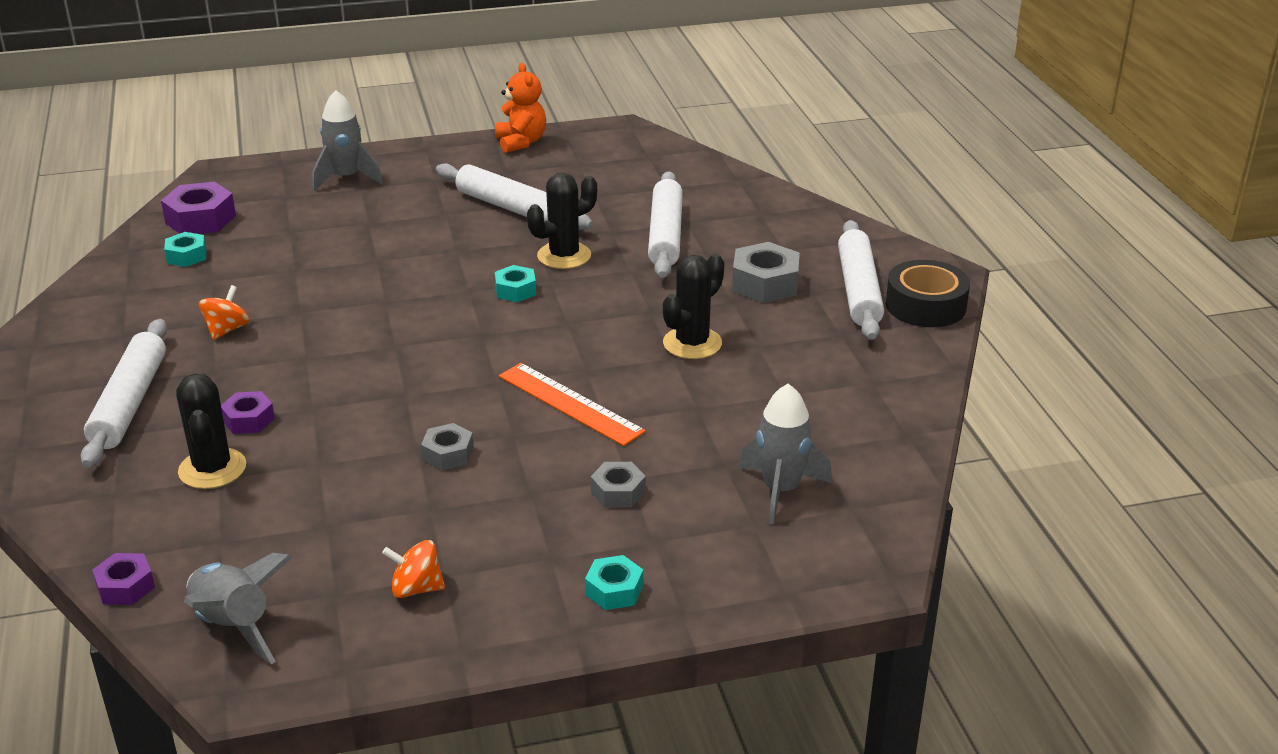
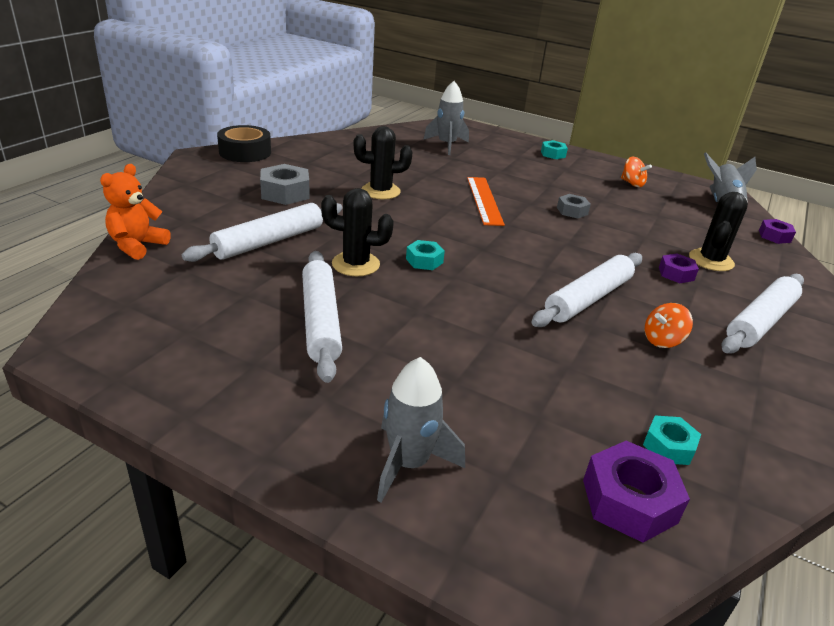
camera: 140 degrees left, 0 degrees up
orange teddy bear [495,63,546,153] -> orange teddy bear moved to [100,164,171,260]
grey nut [591,462,646,508] -> none
white rolling pin [838,220,884,340] -> white rolling pin moved to [531,253,642,327]

